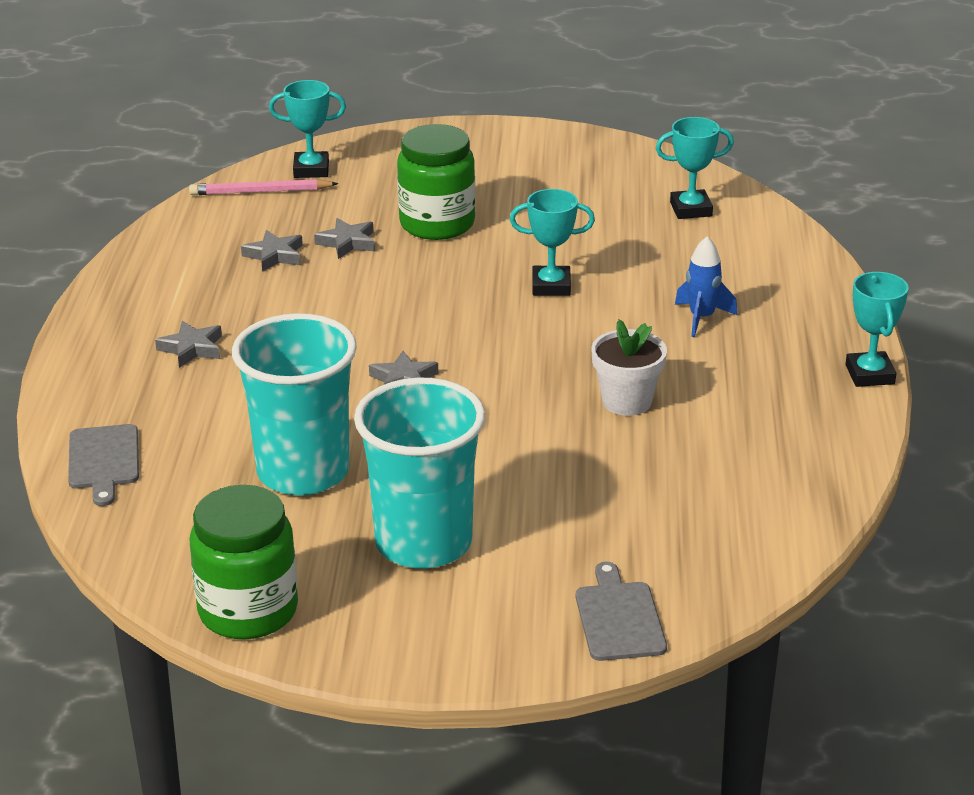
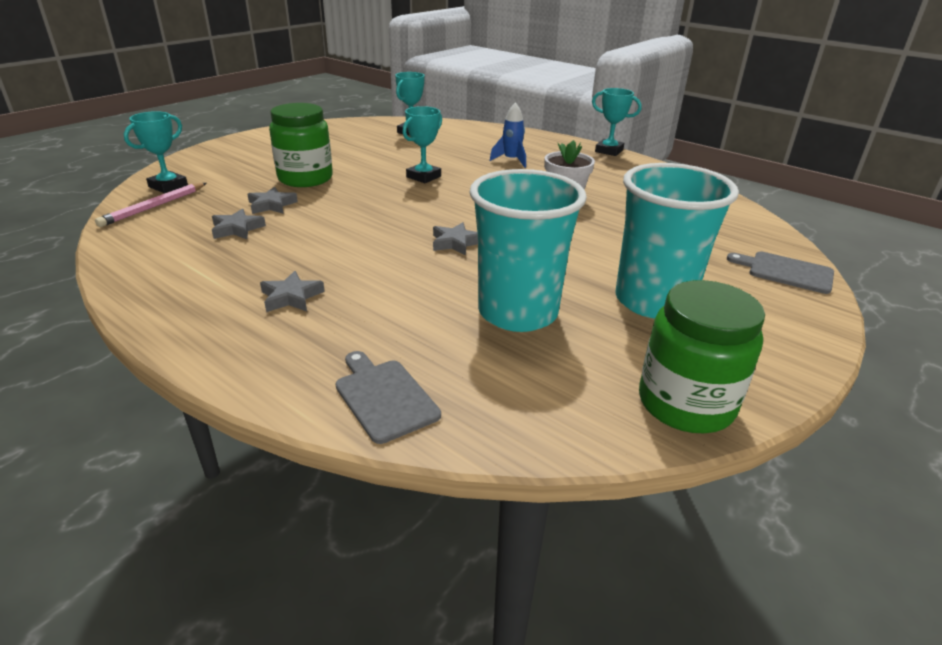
camera: 55 degrees left, 0 degrees up
grey cutting board [68,424,139,506] -> grey cutting board turned 150 degrees counterclockwise [336,351,441,444]

